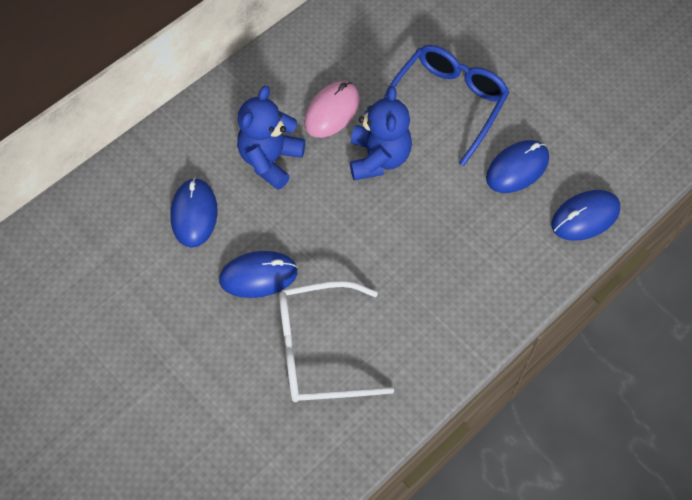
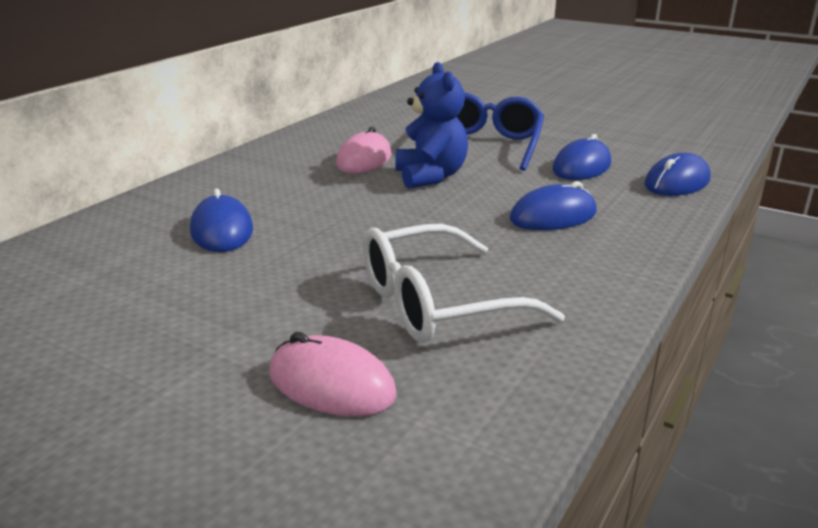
camera: 15 degrees left, 35 degrees down
blue mouse [219,251,298,298] -> blue mouse moved to [510,181,597,230]
blue teddy bear [237,86,306,190] -> none
none -> pink mouse [269,332,397,417]

